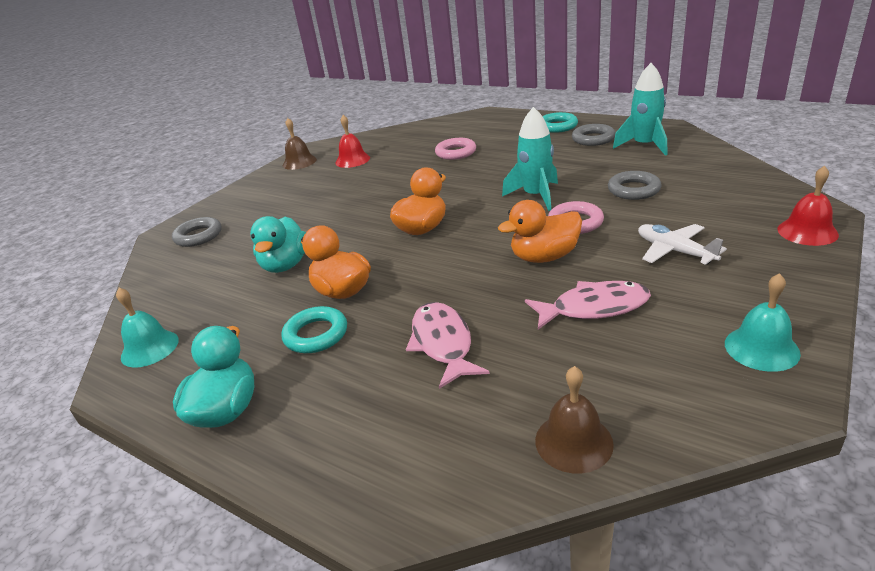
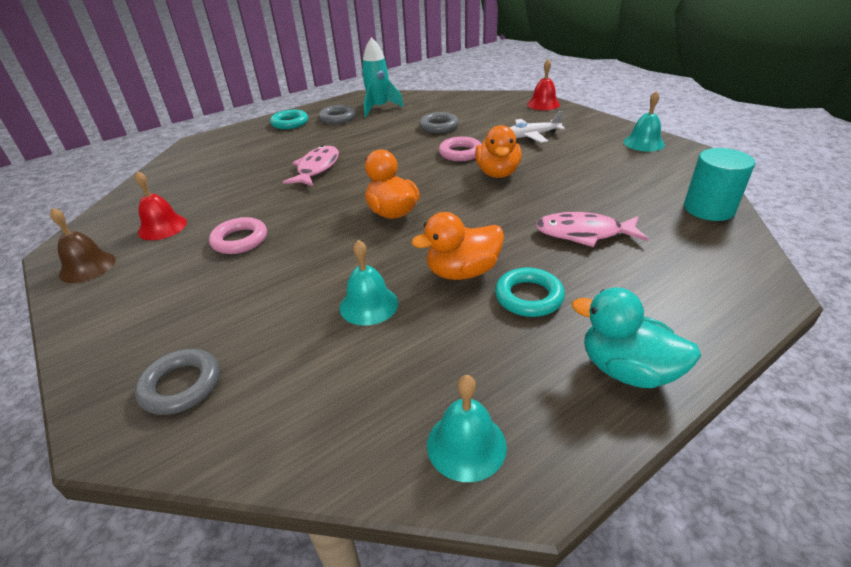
camera: 70 degrees left, 5 degrees up
turquoise duck [250,216,306,273] -> turquoise bell [339,240,398,326]
pink ring [435,138,476,160] -> pink ring moved to [209,217,267,254]
turquoise rocket [502,107,558,211] -> none
pink fish [525,281,651,330] -> pink fish moved to [283,145,339,186]
brown bell [535,366,614,474] -> turquoise cylinder [684,148,755,221]

